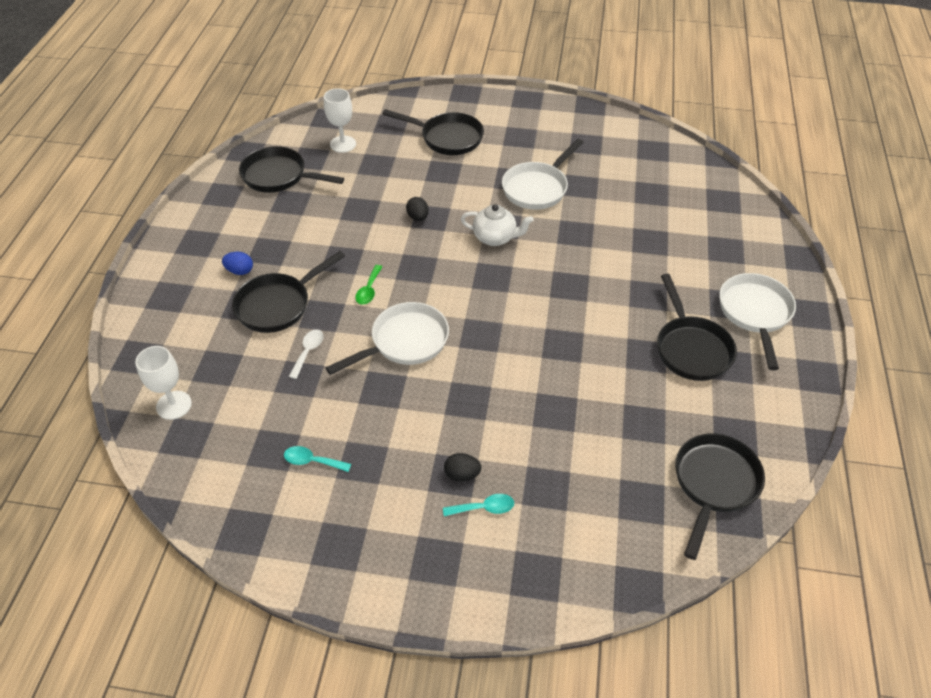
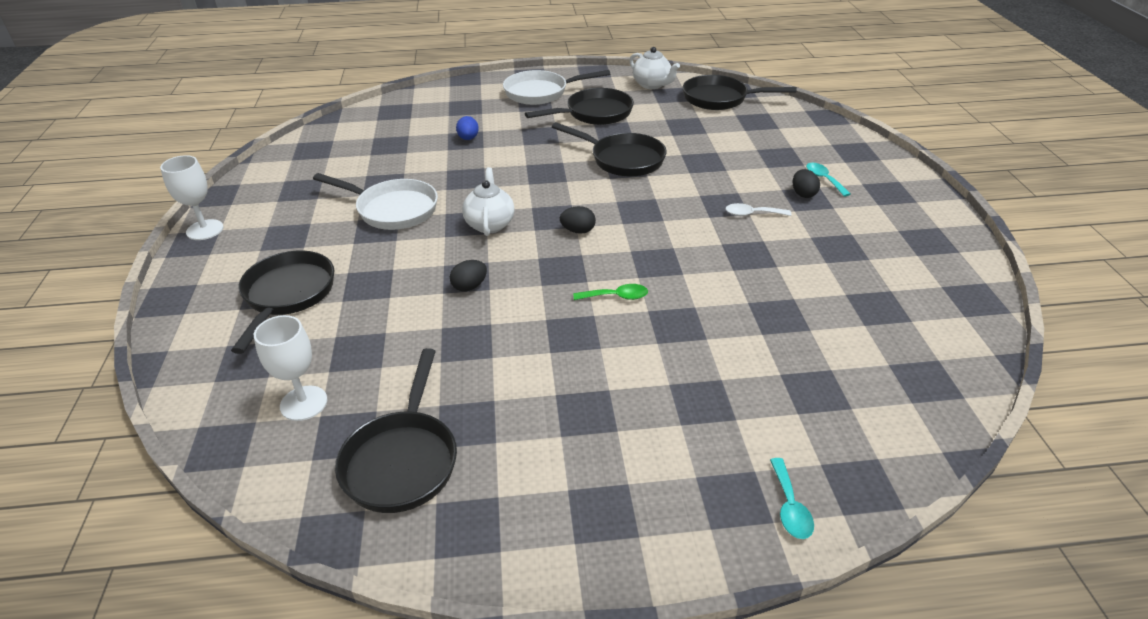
camera: 105 degrees left, 10 degrees down
white goblet [135,346,192,420] -> white goblet moved to [160,155,224,240]
blue egg [222,252,253,275] -> blue egg moved to [456,116,479,140]
black pan [232,251,345,333] -> black pan moved to [552,122,667,177]
turquoise spoon [284,446,351,472] -> turquoise spoon moved to [770,458,814,539]
white spoon [289,329,324,379] -> white spoon moved to [726,203,791,216]
white pan [326,302,449,375] -> none
none -> black egg [560,206,596,234]
none -> white teapot [630,47,680,89]

